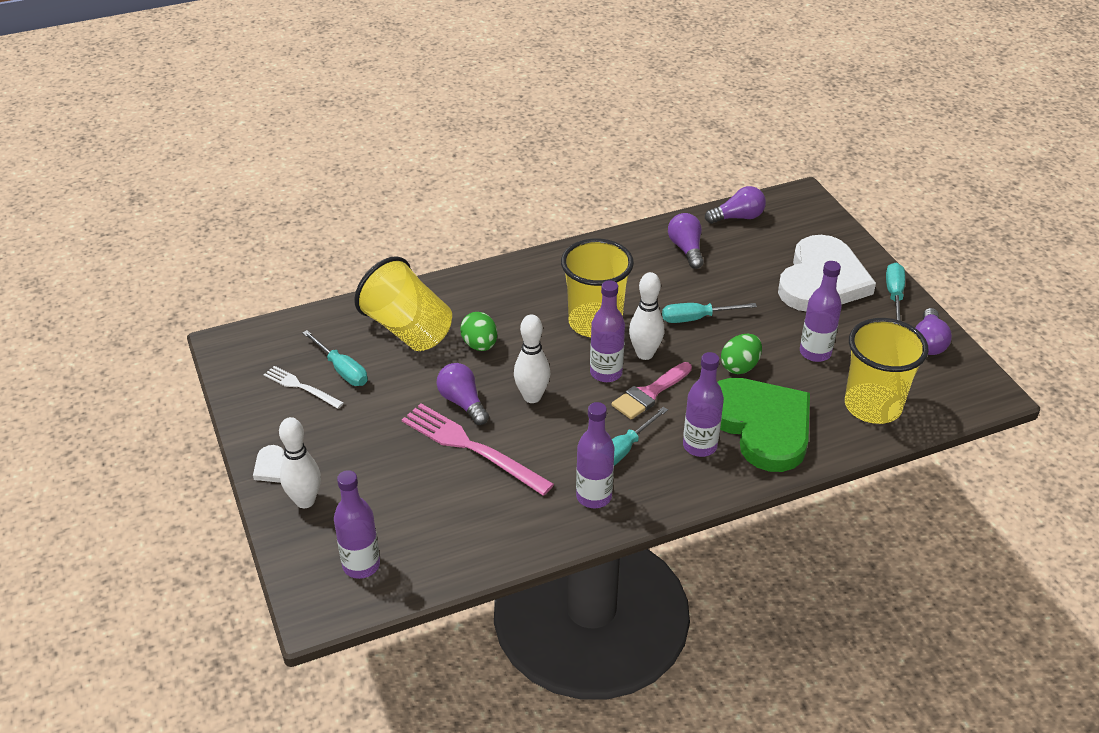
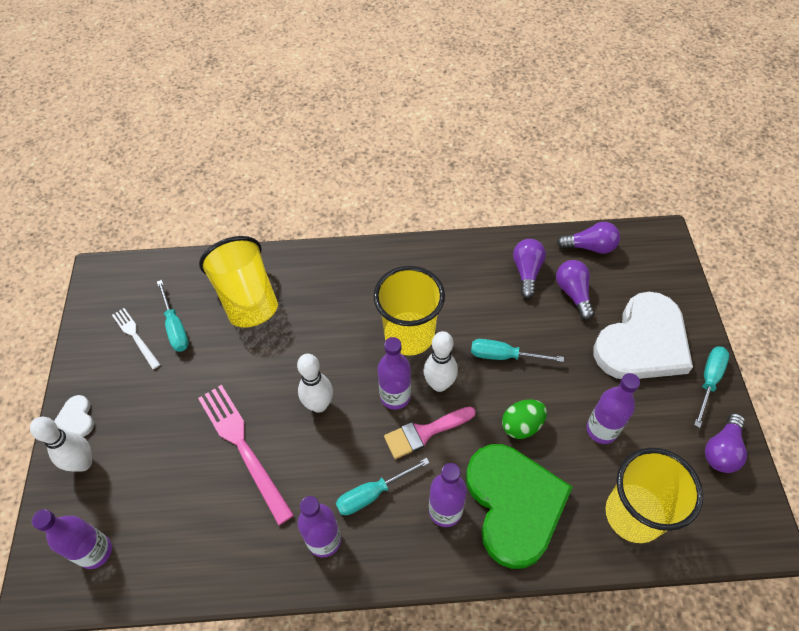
camera: 20 degrees right, 15 degrees up
purple light bulb [437,363,489,425] -> purple light bulb moved to [556,260,594,320]
green egg [460,312,497,351] -> none

